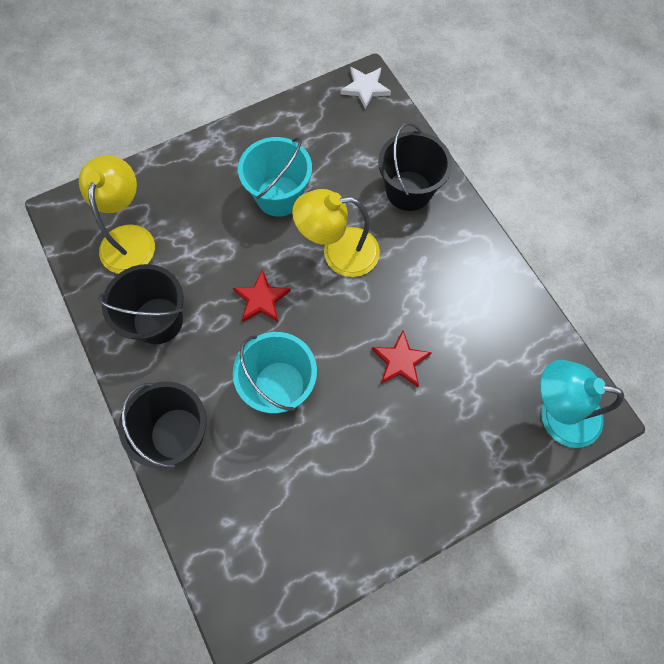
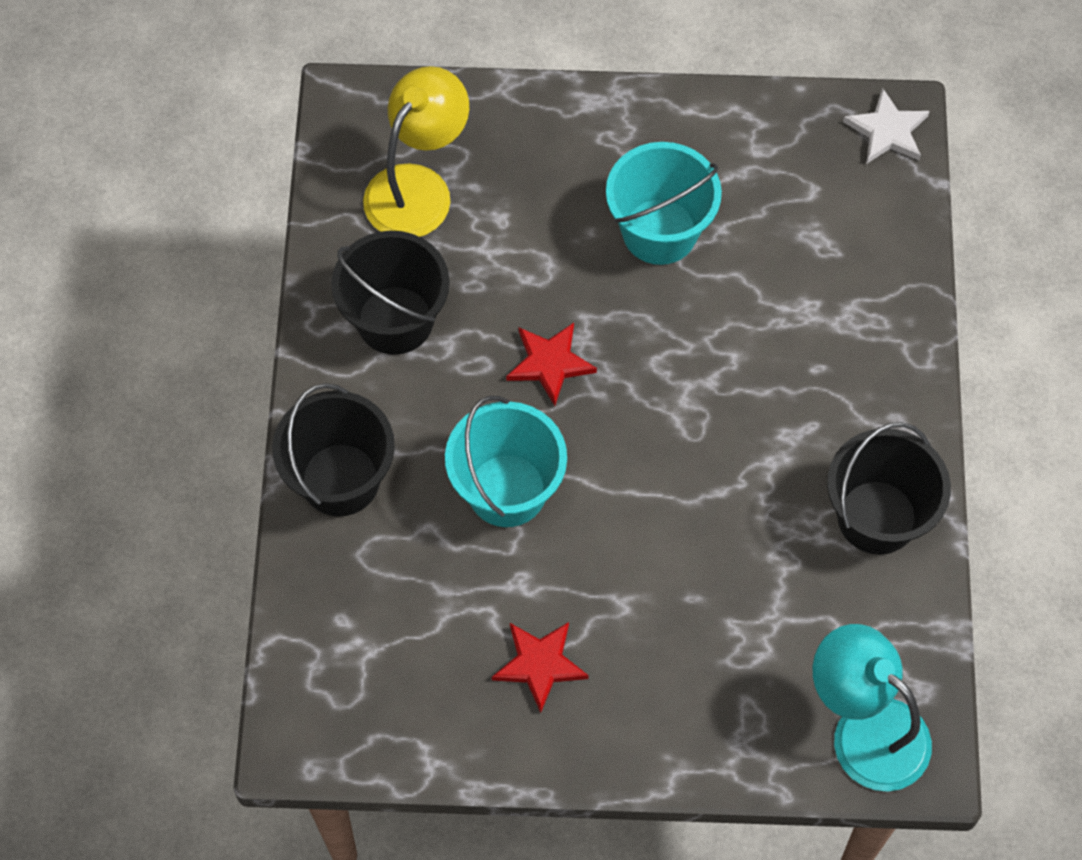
camera: 30 degrees right, 5 degrees down
yellow lamp [292,189,380,277] -> none
red star [371,330,432,387] -> red star moved to [492,622,589,713]
black bucket [378,122,452,211] -> black bucket moved to [827,422,951,555]

